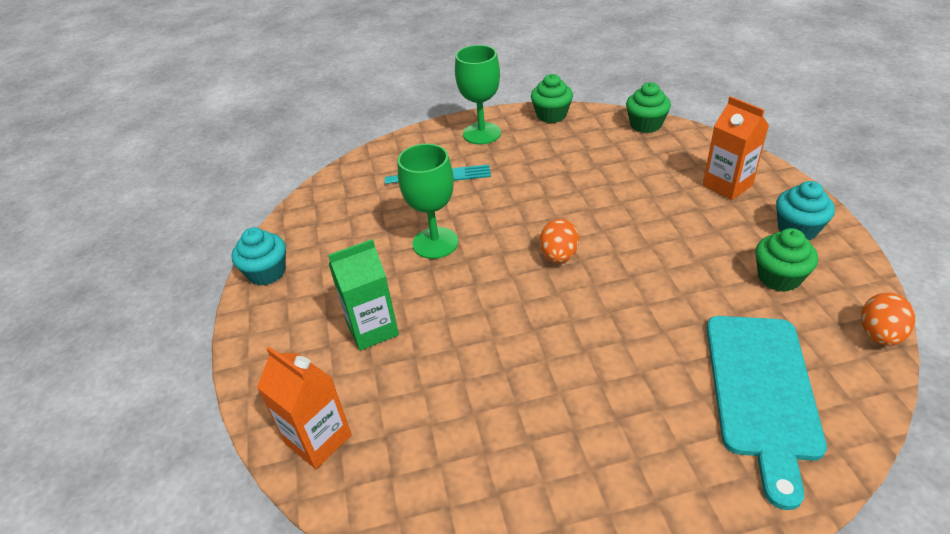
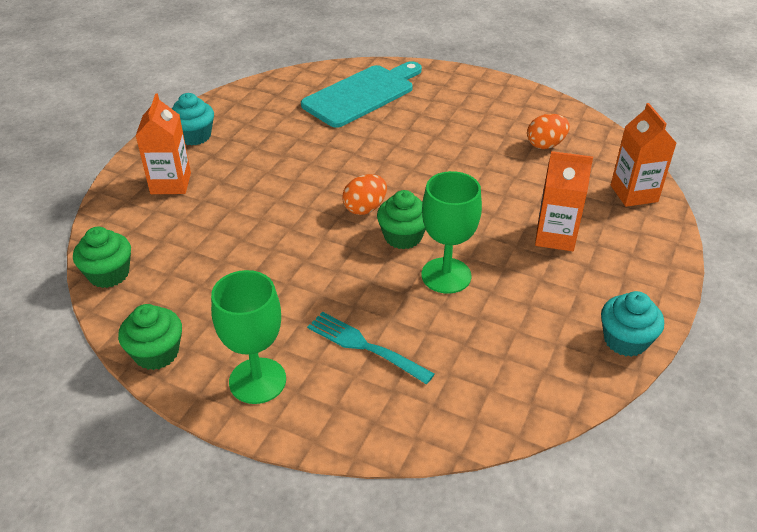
camera: 145 degrees left, 0 degrees up
green carton [328,239,399,351] -> orange carton [535,151,593,251]
green cupcake [755,228,818,292] -> green cupcake moved to [377,190,426,249]
orange egg [861,293,915,346] -> orange egg moved to [527,114,570,149]

